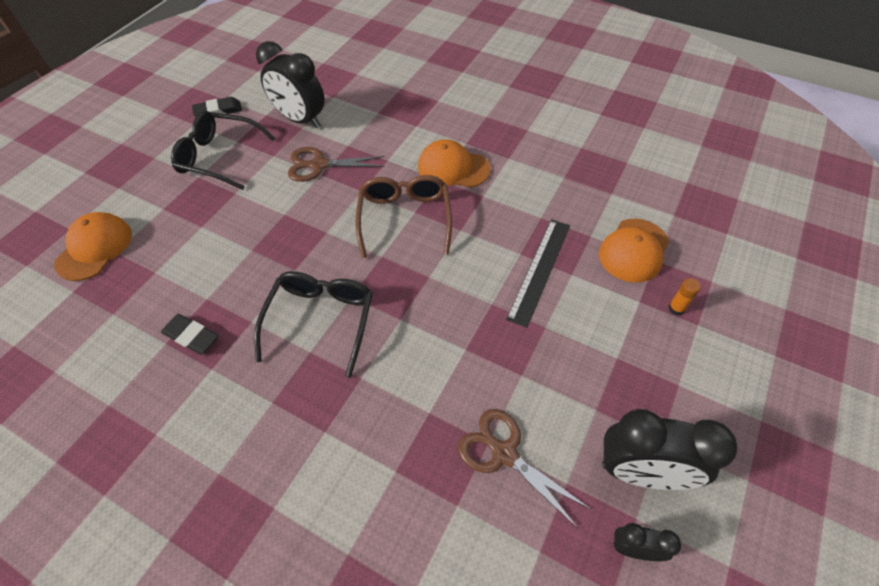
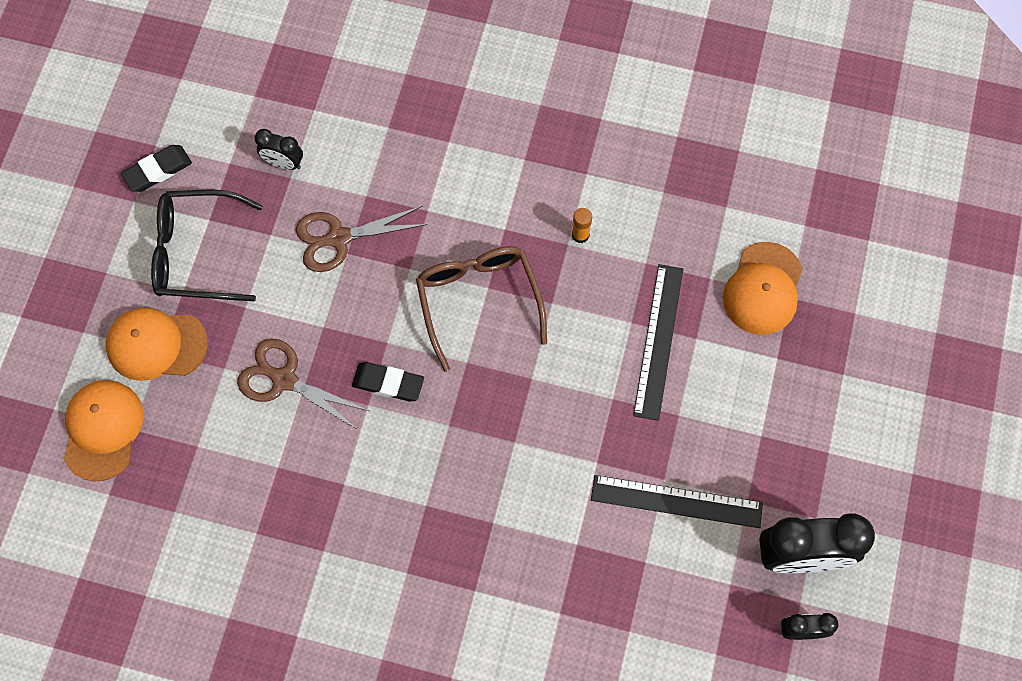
camera: 15 degrees left, 15 degrees up
black eraser [161,314,219,354] -> black eraser moved to [352,362,424,402]
black glasses [254,271,373,378] -> none
black clock [256,41,325,128] -> black clock [255,129,303,170], size x0.50
orange cap [418,139,491,188] -> orange cap moved to [106,308,208,381]
brown scissors [458,409,592,528] -> brown scissors moved to [237,339,369,430]
orange glue stick [668,278,701,316] -> orange glue stick moved to [572,208,592,243]
none -> black ruler [591,475,763,528]

